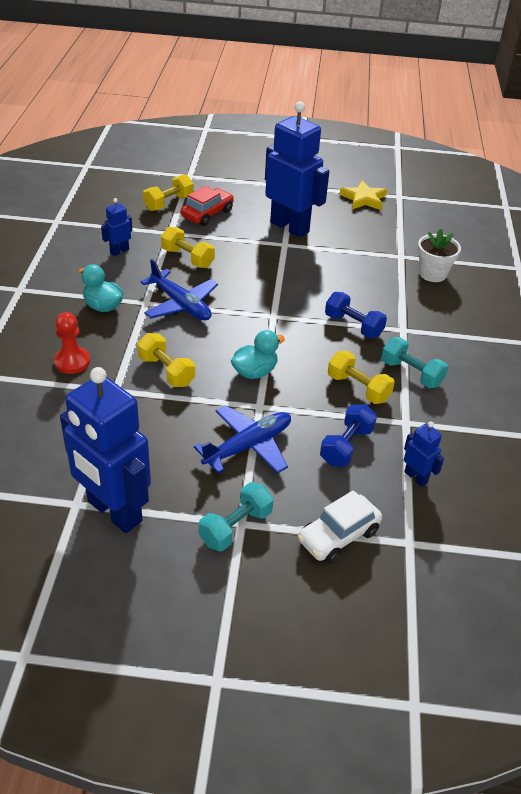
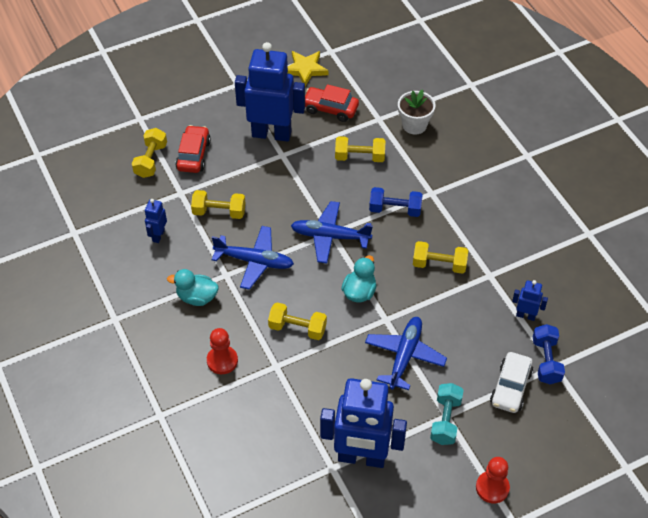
camera: 30 degrees left, 10 degrees up
blue dumbbell [320,404,377,467] -> blue dumbbell moved to [532,324,565,384]
turquoise dumbbell [381,337,448,388] -> none
none -> blue plane [291,201,373,263]
none -> red car [305,84,359,122]
none -> yellow dumbbell [335,136,385,162]
none -> red pawn [476,457,510,503]

